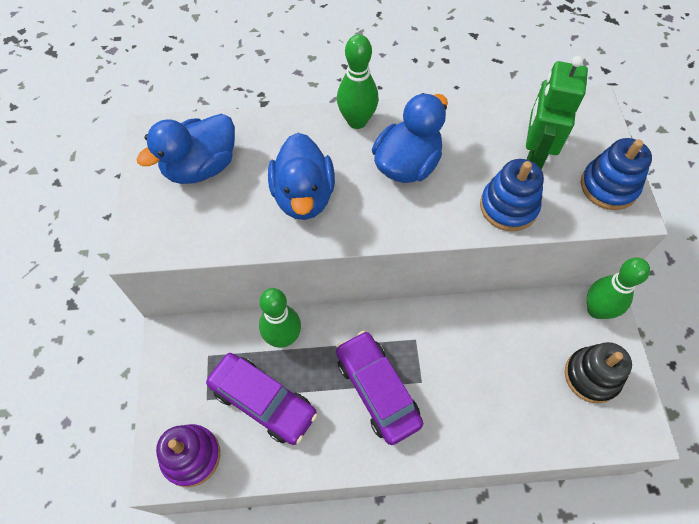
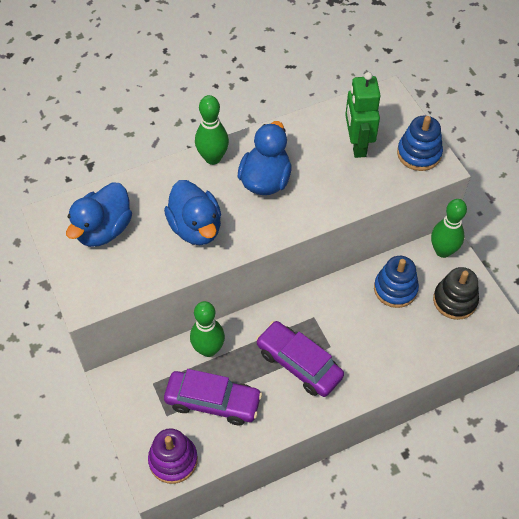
camera: 20 degrees left, 5 degrees down
blue stacking toy [480,159,544,231] -> blue stacking toy moved to [374,256,419,308]

